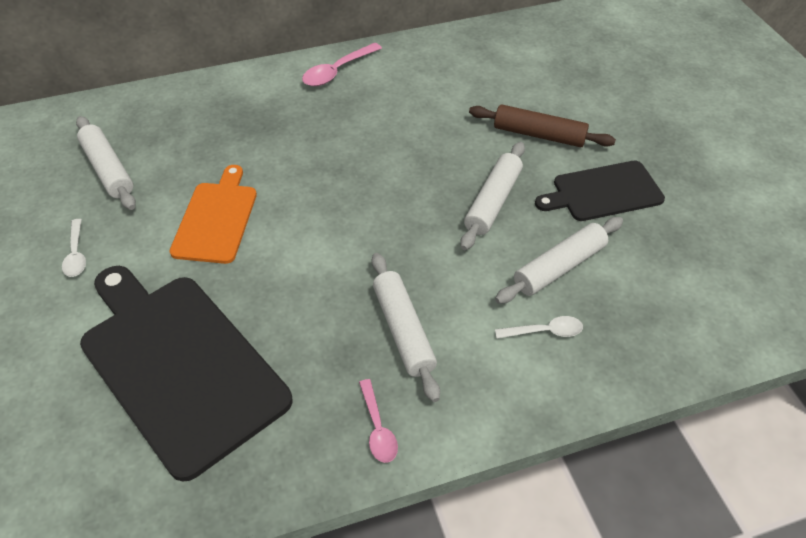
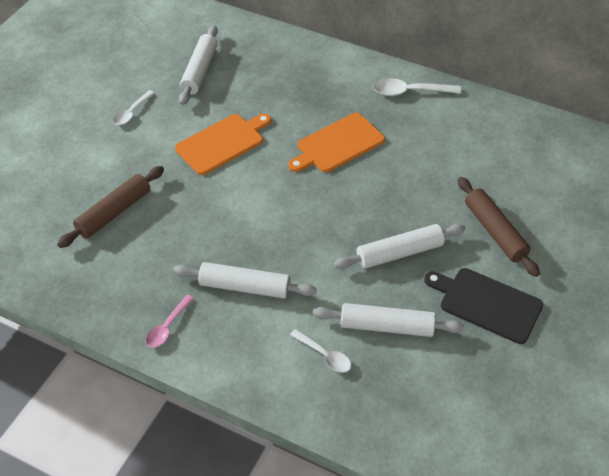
camera: 45 degrees right, 0 degrees up
black cutting board [80,266,293,482] -> brown rolling pin [57,166,164,248]
pink spoon [302,43,382,86] -> white spoon [373,78,461,96]
white rolling pin [371,253,440,402] -> white rolling pin turned 75 degrees clockwise [173,262,317,299]
none -> orange cutting board [288,113,385,172]

